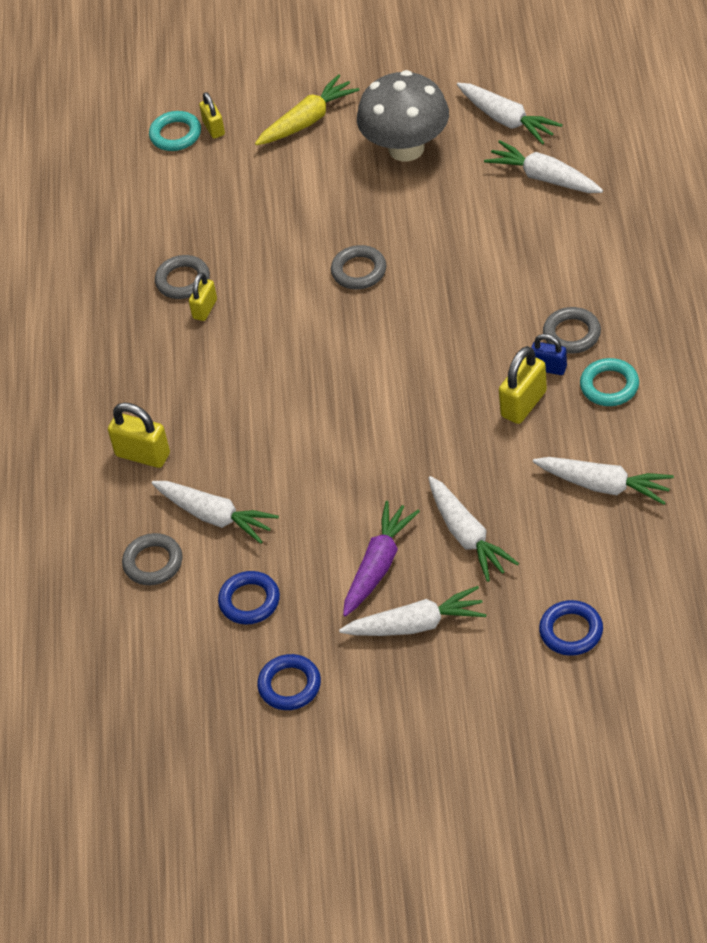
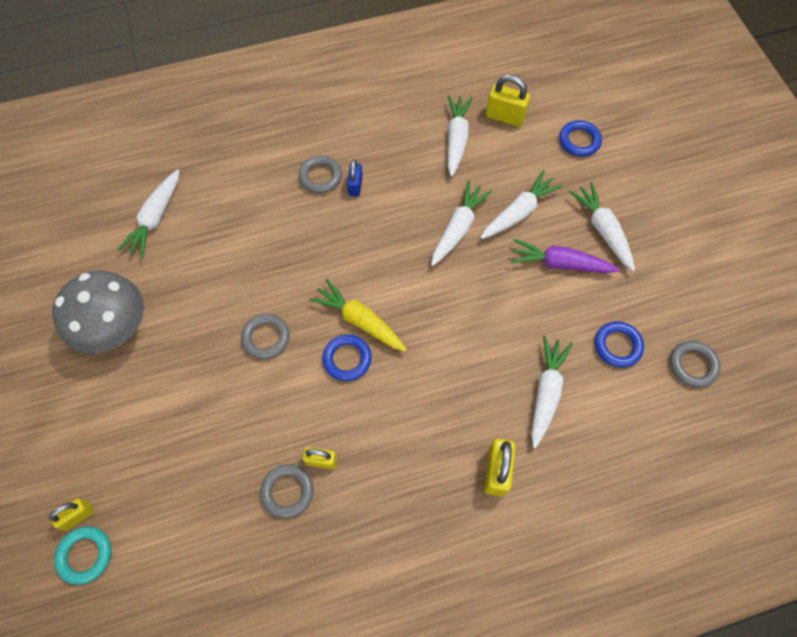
camera: 110 degrees left, 15 degrees up
grey ring [122,533,183,585] -> grey ring moved to [670,340,721,388]
yellow carrot [255,74,359,145] -> yellow carrot moved to [309,279,407,352]
blue ring [257,654,321,710] -> blue ring moved to [322,334,372,381]
white carrot [457,83,563,144] -> white carrot moved to [431,180,492,266]
yellow padlock [499,346,547,424] -> yellow padlock moved to [486,75,530,127]
turquoise ring [580,358,639,406] -> none

